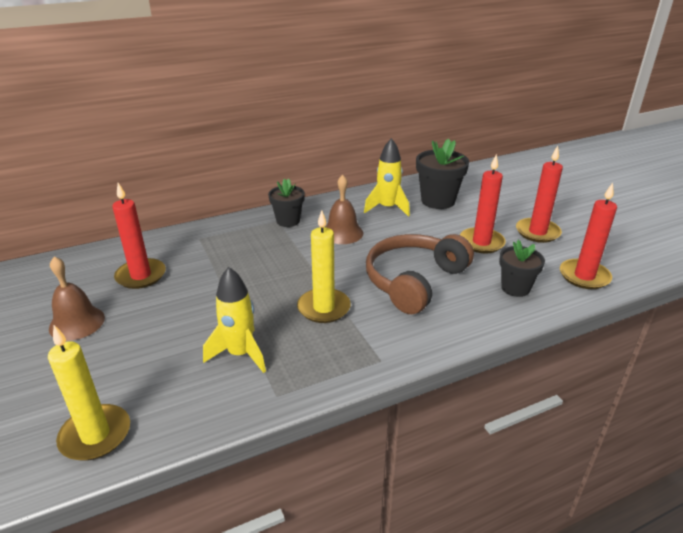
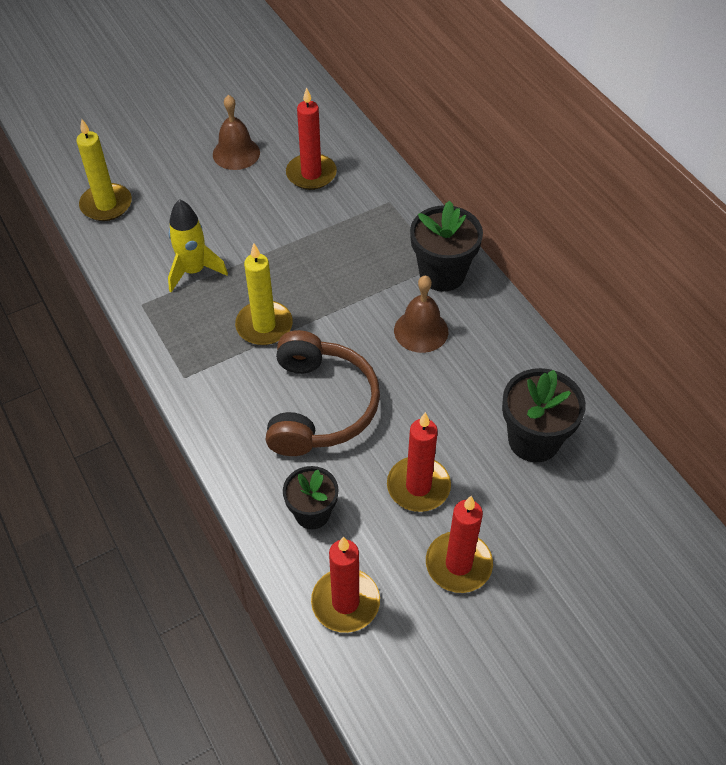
camera: 85 degrees right, 20 degrees up
black flower pot [268,178,305,227] -> black flower pot [410,201,483,291], size x1.52
yellow rocket [364,138,410,217] -> none
brown headphones [366,234,474,314] -> brown headphones turned 60 degrees clockwise [266,330,380,456]

